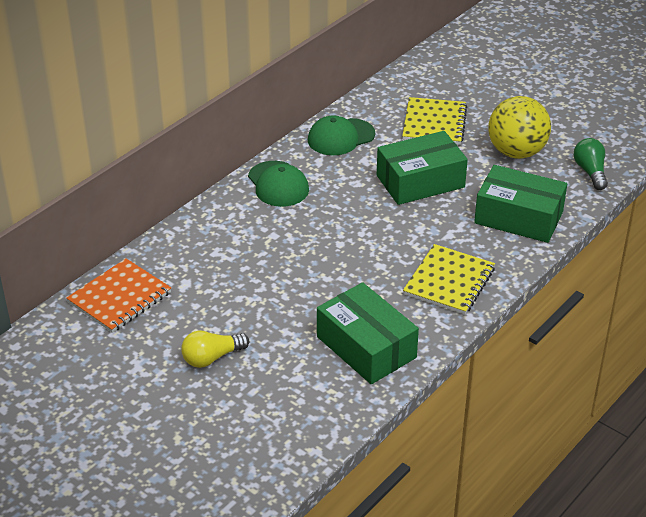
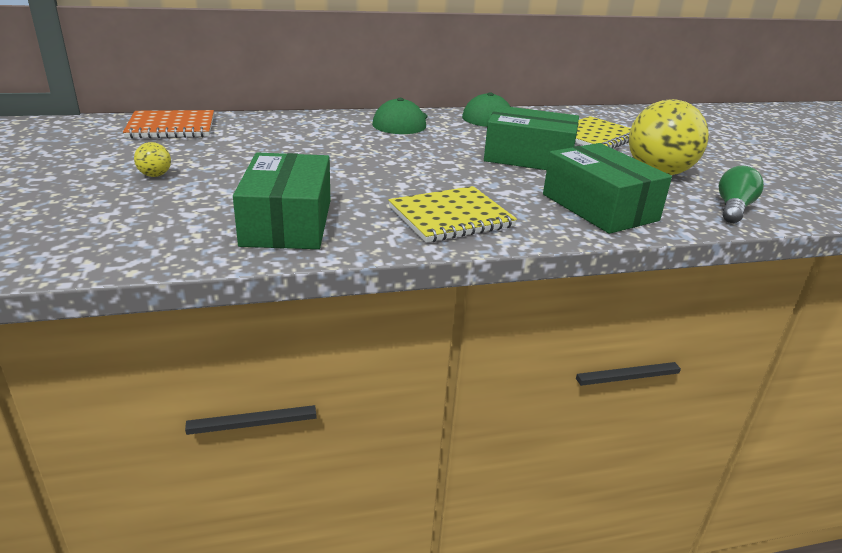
camera: 35 degrees right, 10 degrees down
yellow light bulb [181,330,249,368] -> yellow ball [134,142,171,177]

